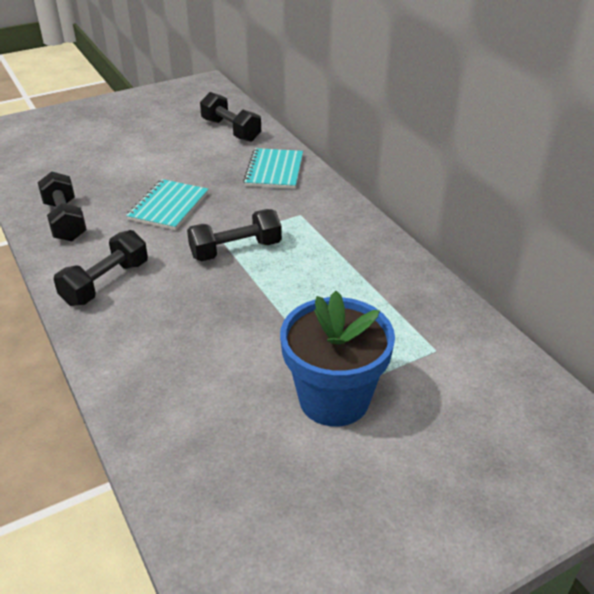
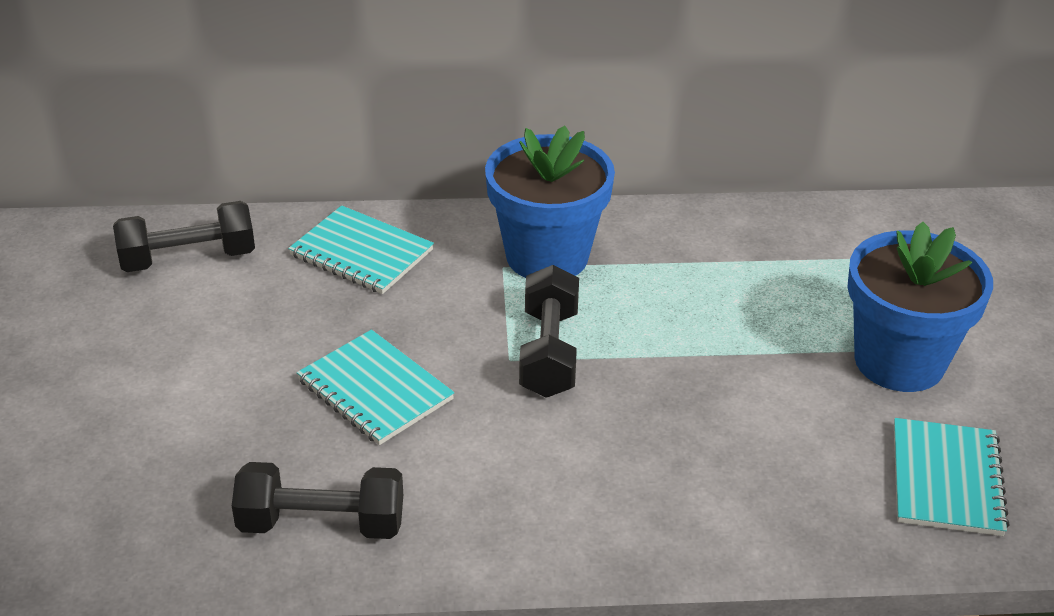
camera: 65 degrees left, 0 degrees up
black dumbbell [53,230,148,306] -> none
none -> blue flower pot [485,126,615,278]
none -> turquoise notebook [894,418,1010,536]

